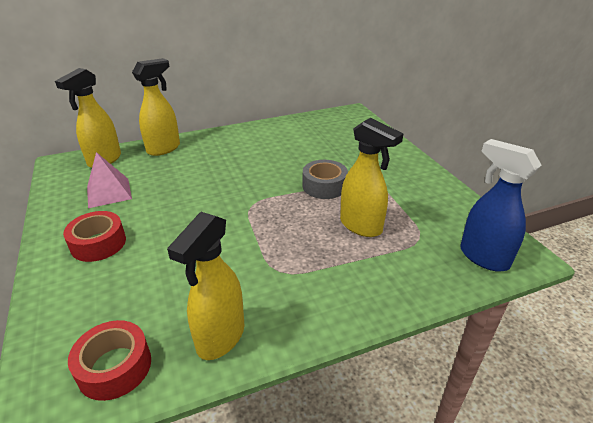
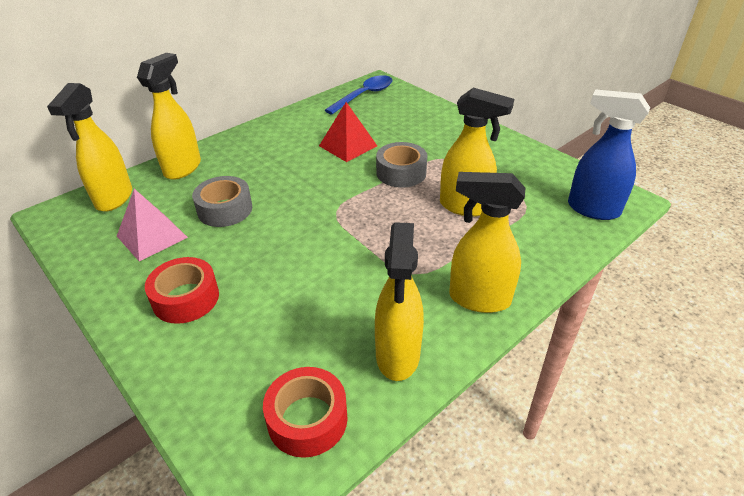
camera: 20 degrees left, 5 degrees up
none -> grey tape [192,176,252,227]
none -> red pyramid [319,102,377,162]
none -> blue spoon [325,75,392,114]
none -> yellow spray bottle [449,172,525,313]

